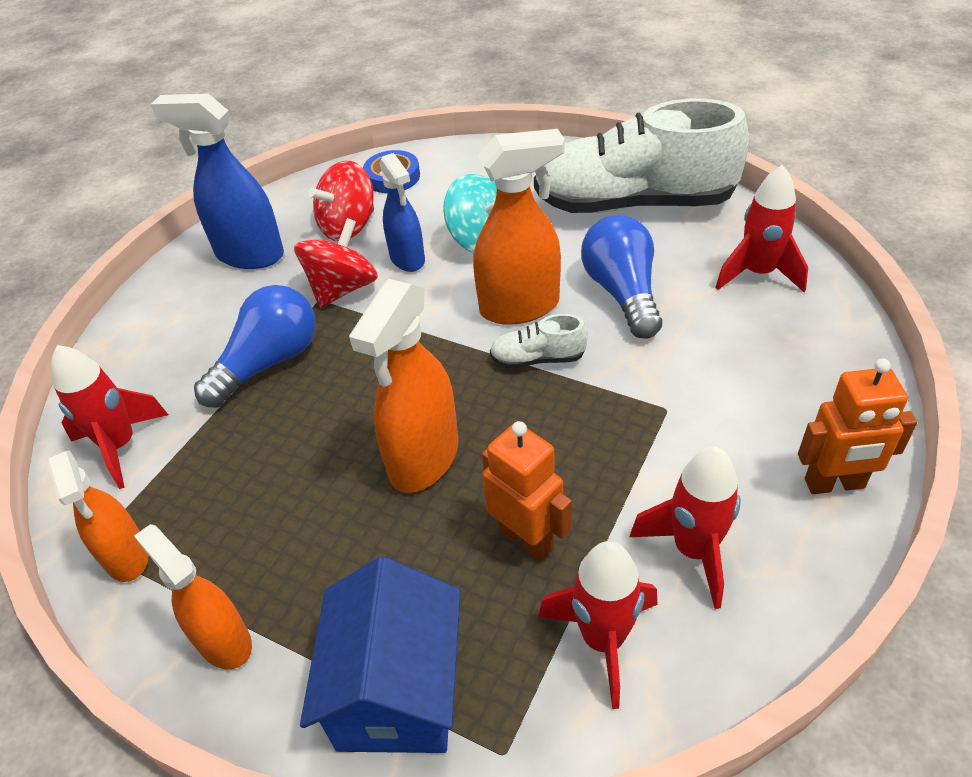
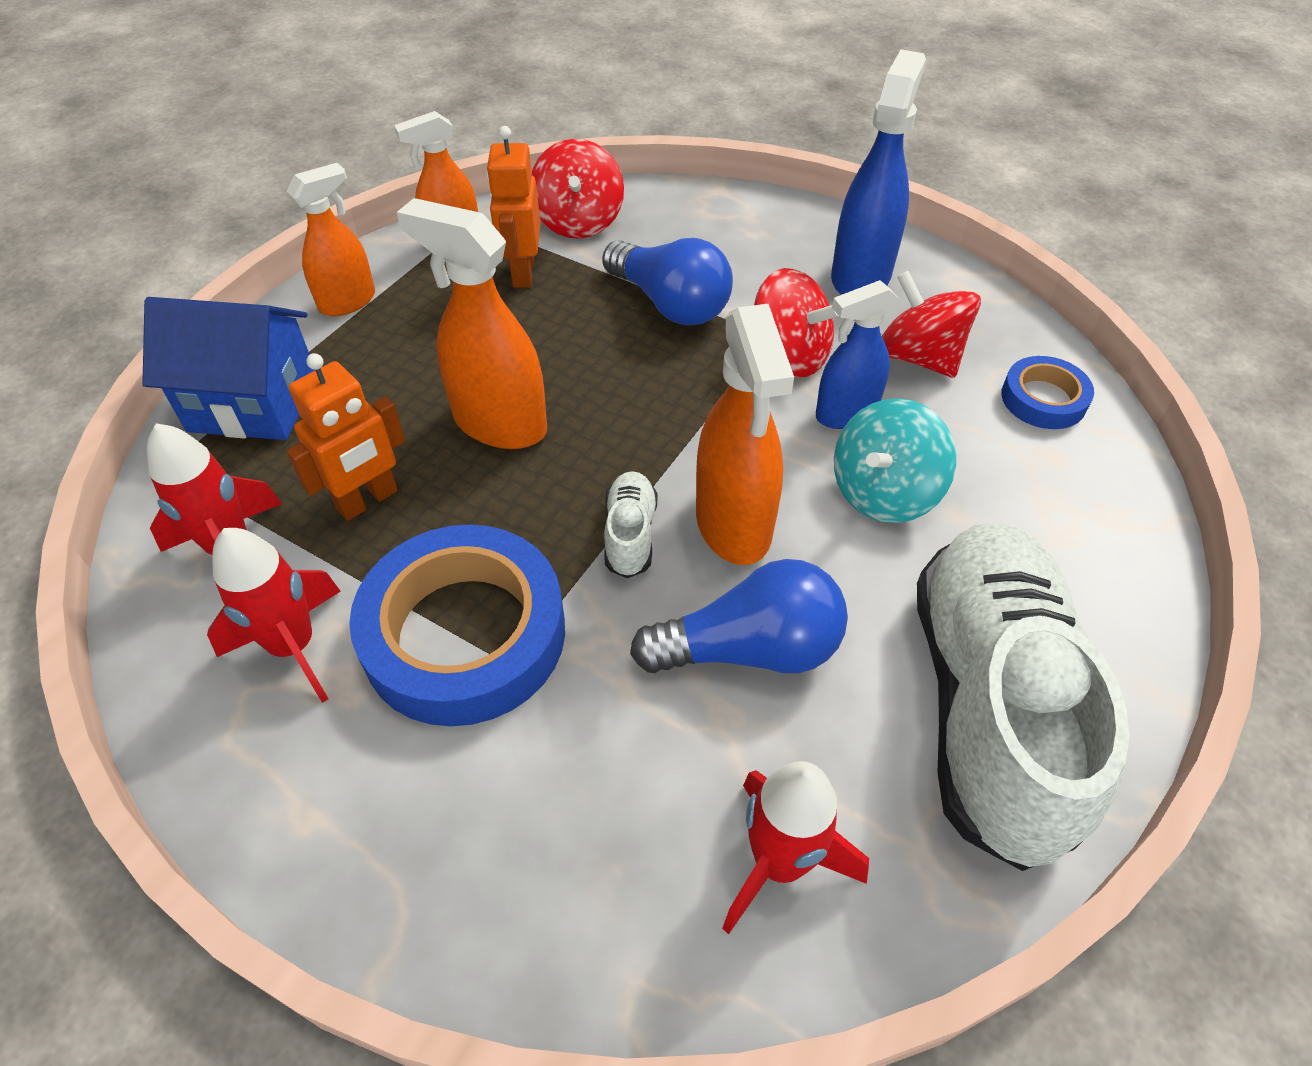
camera: 90 degrees right, 5 degrees up
red rocket [51,345,168,489] -> red spinning top [532,139,624,239]
orange robot [798,359,917,494] -> orange robot moved to [486,126,540,288]
none -> blue tape [349,524,565,726]

